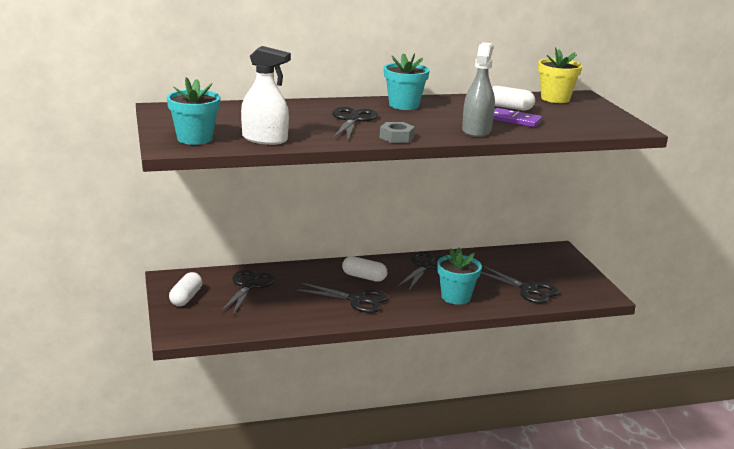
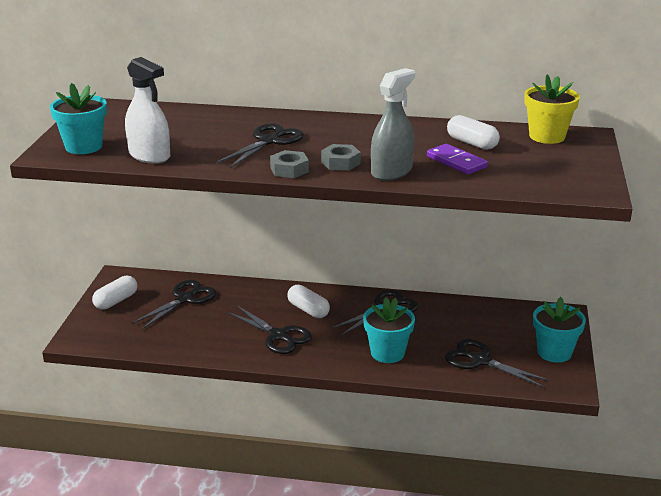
camera: 25 degrees right, 5 degrees up
turquoise flower pot [384,53,430,110] -> turquoise flower pot moved to [533,297,586,363]
black scissors [481,266,559,304] -> black scissors turned 150 degrees clockwise [445,339,550,388]
none -> grey nut [321,144,361,171]

